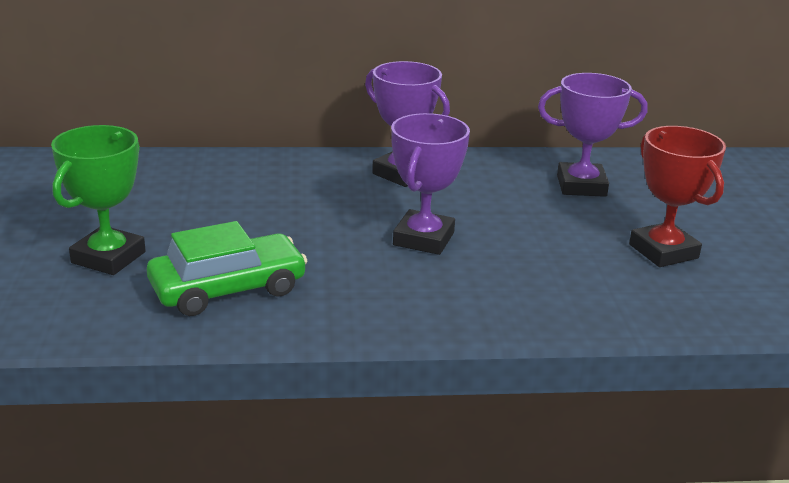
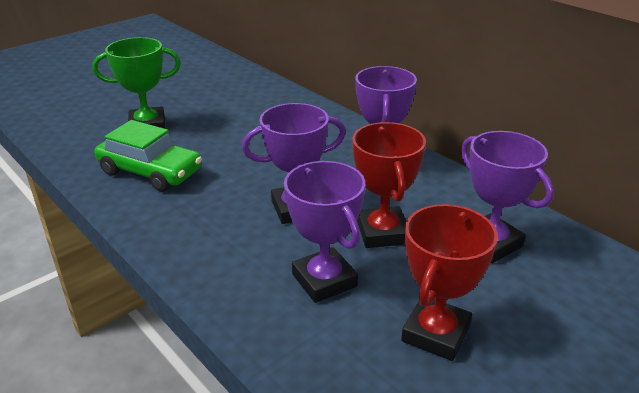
camera: 55 degrees right, 5 degrees up
none -> purple trophy [284,161,365,303]
none -> red trophy [352,122,426,248]

